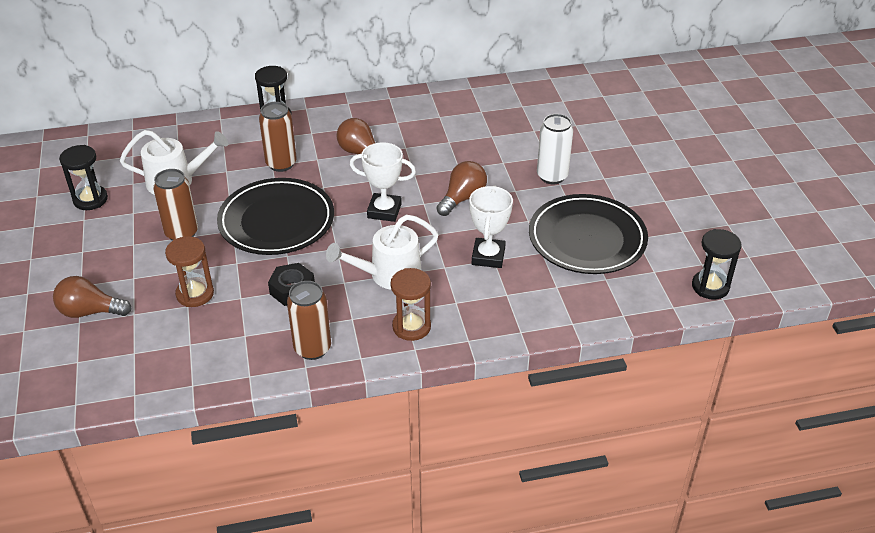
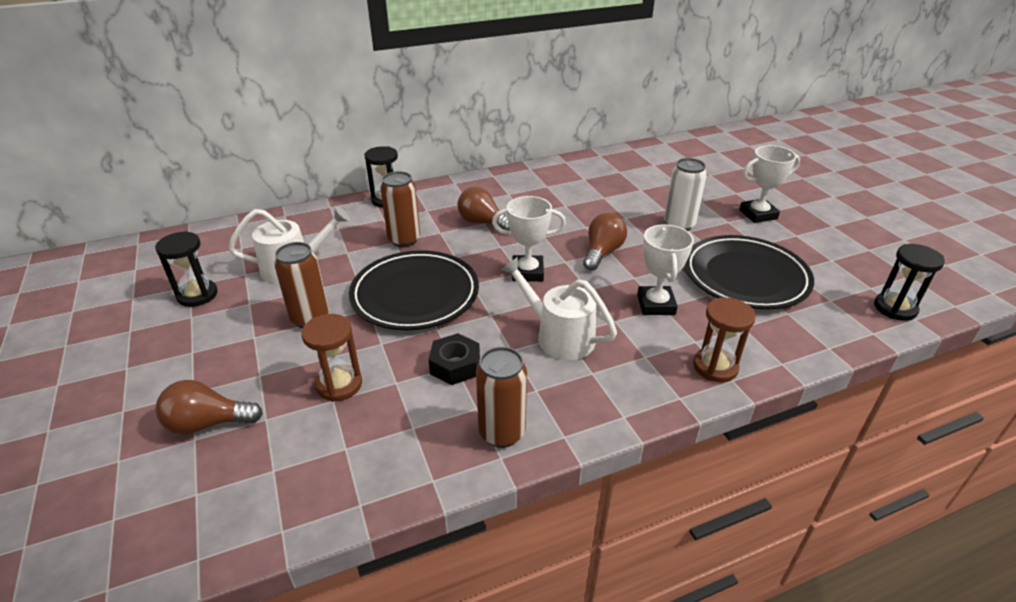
camera: 10 degrees left, 5 degrees down
white watering can [326,215,439,290] -> white watering can turned 75 degrees clockwise [501,257,617,360]
brown hourglass [391,268,431,341] -> brown hourglass moved to [693,297,756,382]
none -> white trophy [739,145,800,223]

